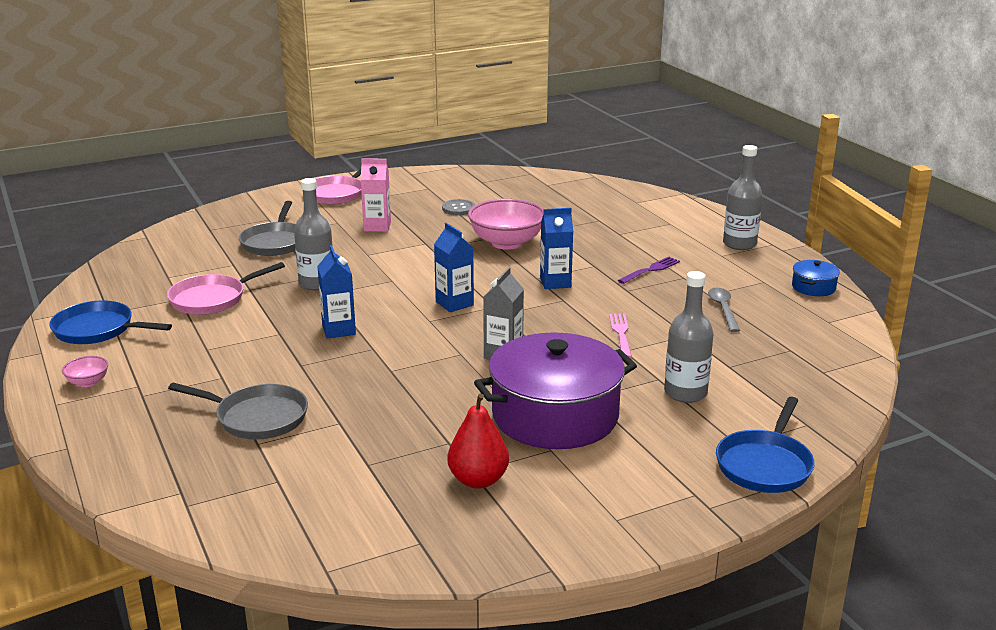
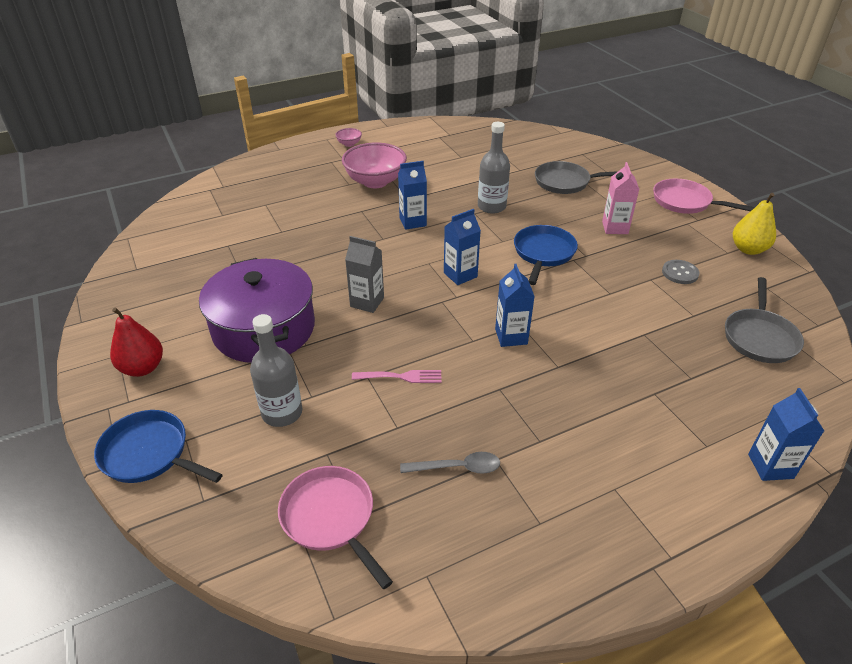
camera: 90 degrees right, 15 degrees up
blue pan [49,300,172,344] -> blue pan moved to [514,225,578,285]
pink pan [167,262,285,315] -> pink pan moved to [278,466,393,589]
grey pan [168,383,308,440] -> grey pan moved to [725,277,804,363]
red pear [447,393,509,489] -> red pear moved to [110,308,163,377]
pink bowl [468,199,544,250] -> pink bowl moved to [342,143,407,188]
purple fork [618,257,680,284] -> none
grey bottle [723,145,763,250] -> none
blue pot [792,260,840,296] -> none
none -> yellow pear [733,193,776,255]
none -> blue carton [748,388,824,481]

